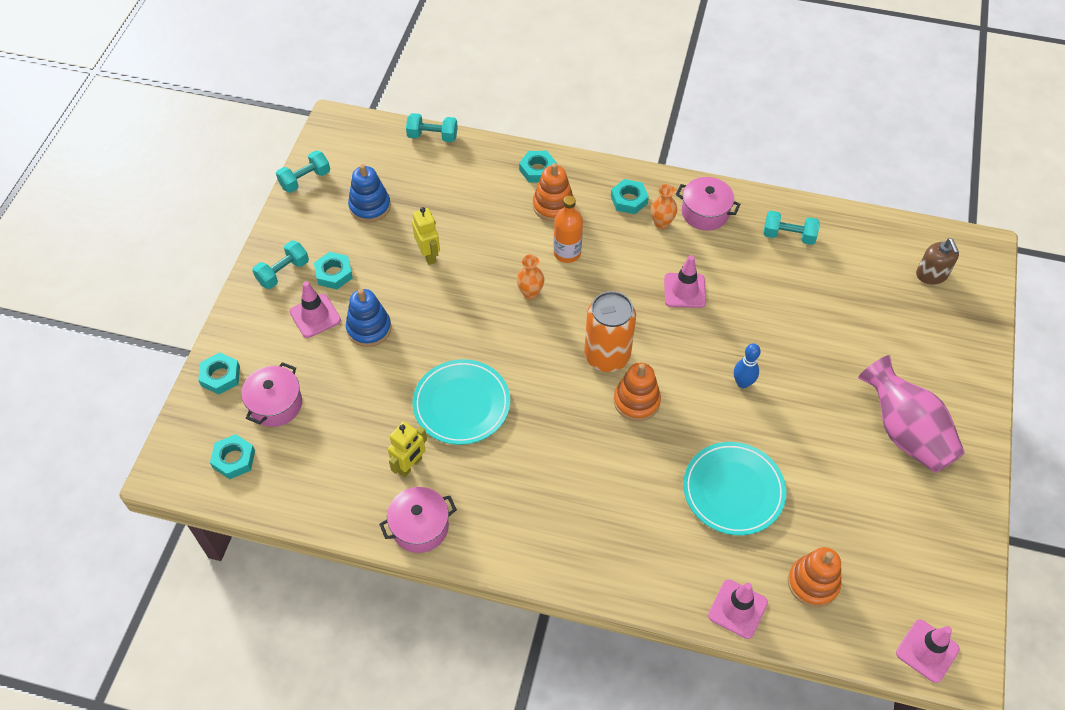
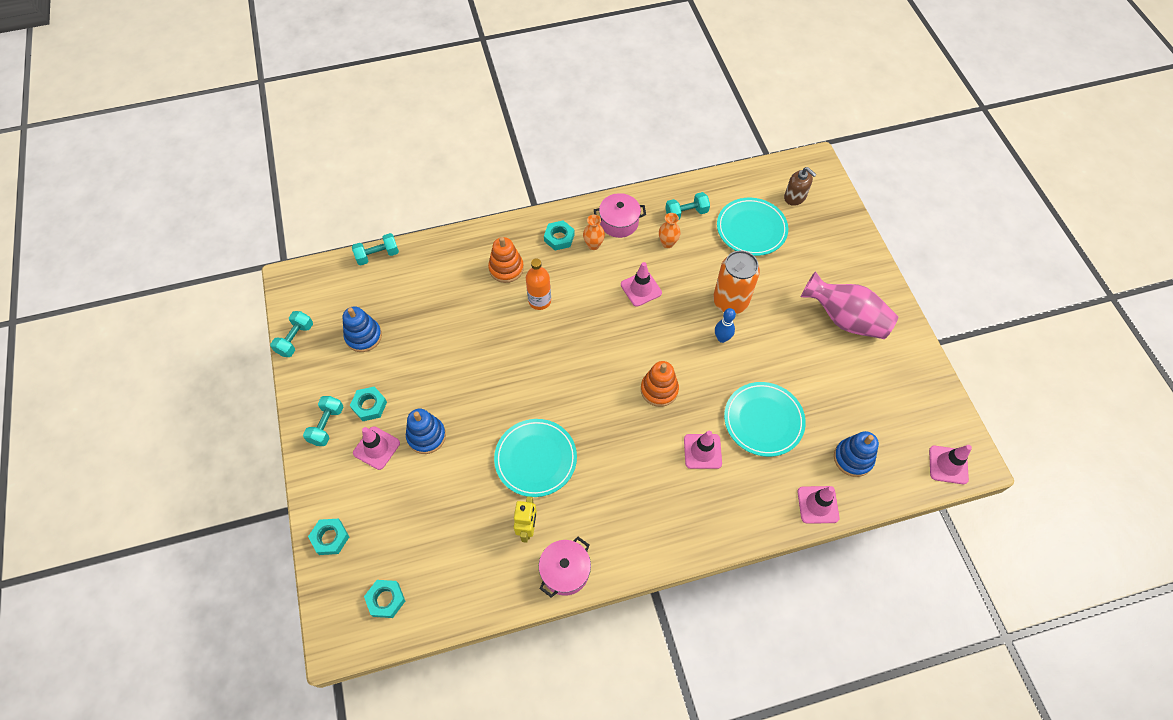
camera: 30 degrees left, 5 degrees up
pink pot [241,362,302,427] -> none
yellow robot [412,207,440,265] -> none
orange vase [517,255,544,299] -> orange vase moved to [659,213,680,248]
turquoise nut [519,151,557,183] -> none
orange can [584,291,636,372] -> orange can moved to [713,251,760,314]
orange stacking toy [788,547,842,607] -> blue stacking toy [834,431,879,477]
none -> pink traffic cone [684,431,722,469]
none -> turquoise plate [717,198,788,256]

